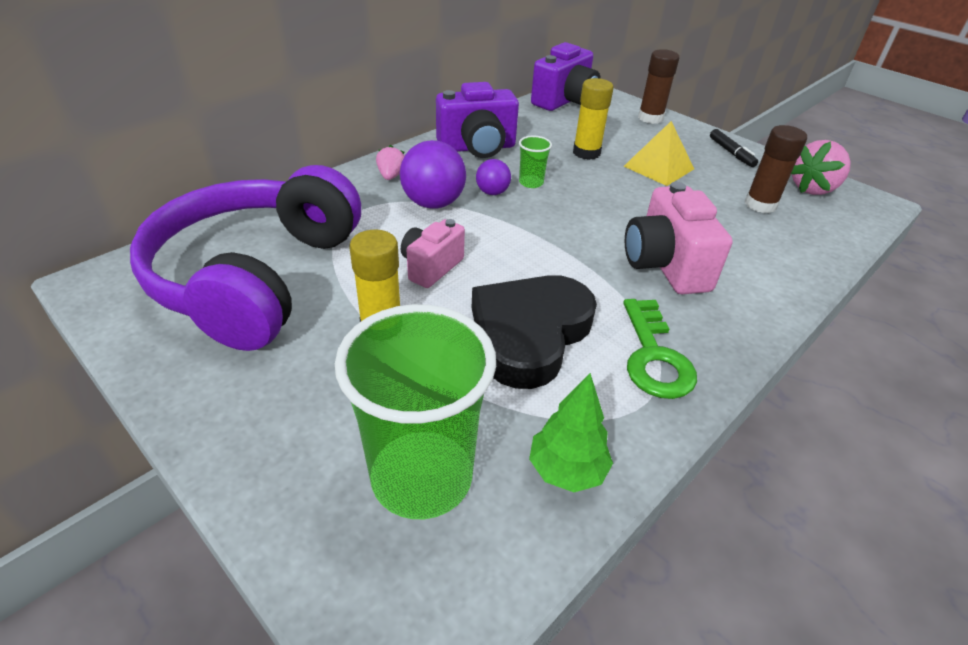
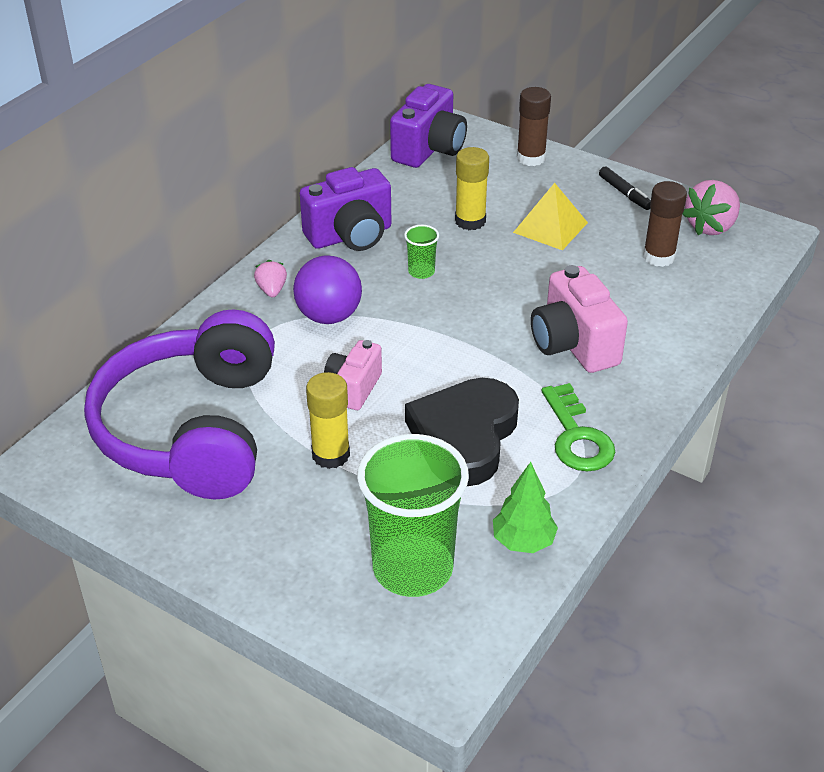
camera: 10 degrees left, 0 degrees up
purple ball [476,159,511,195] -> none

